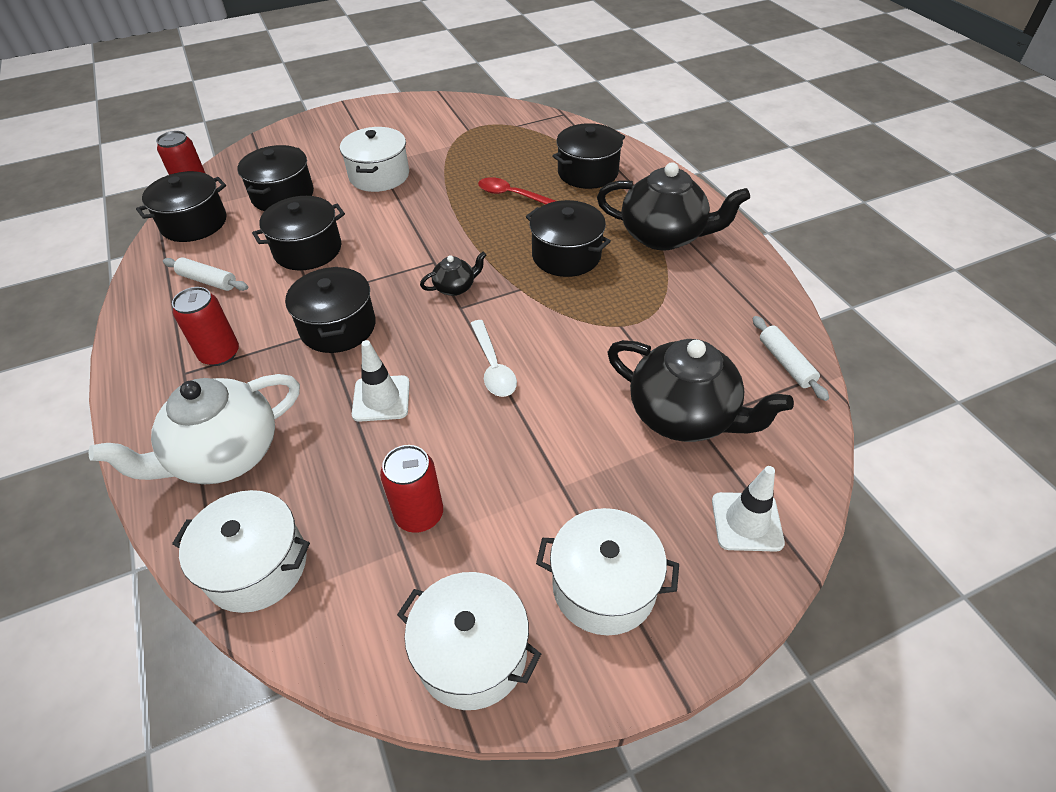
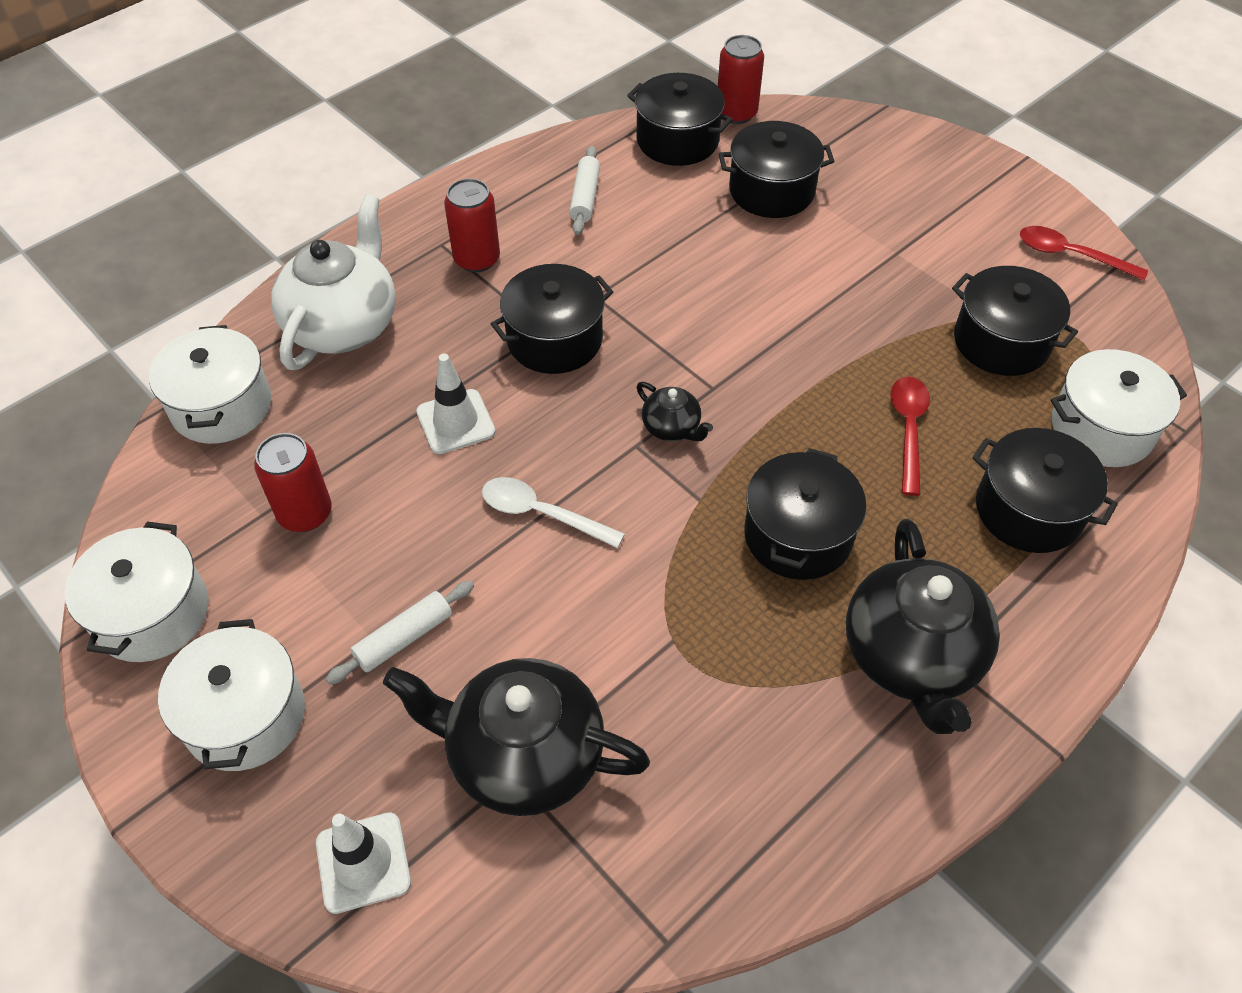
camera: 70 degrees right, 5 degrees up
white teapot [88,374,300,484] -> white teapot turned 75 degrees clockwise [271,195,396,370]
black pot [252,196,345,270] -> black pot moved to [952,266,1078,376]
white pot [340,127,409,192] -> white pot moved to [1051,349,1187,467]
white spoon [470,320,517,397] -> white spoon turned 60 degrees clockwise [482,477,625,548]
black teapot [608,339,794,442] -> black teapot turned 90 degrees clockwise [383,658,650,816]
white rolling pin [753,316,829,401] -> white rolling pin moved to [326,581,474,685]
none -> red spoon [1020,226,1148,281]

